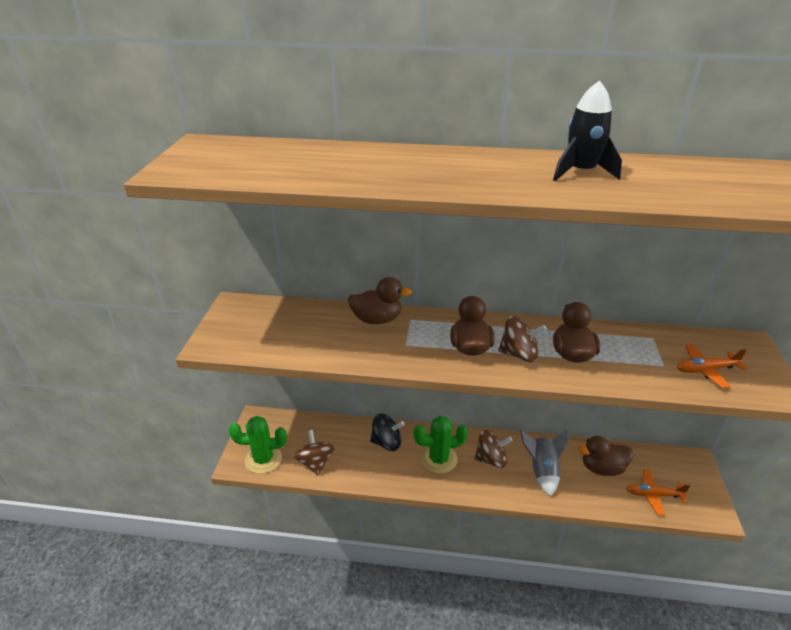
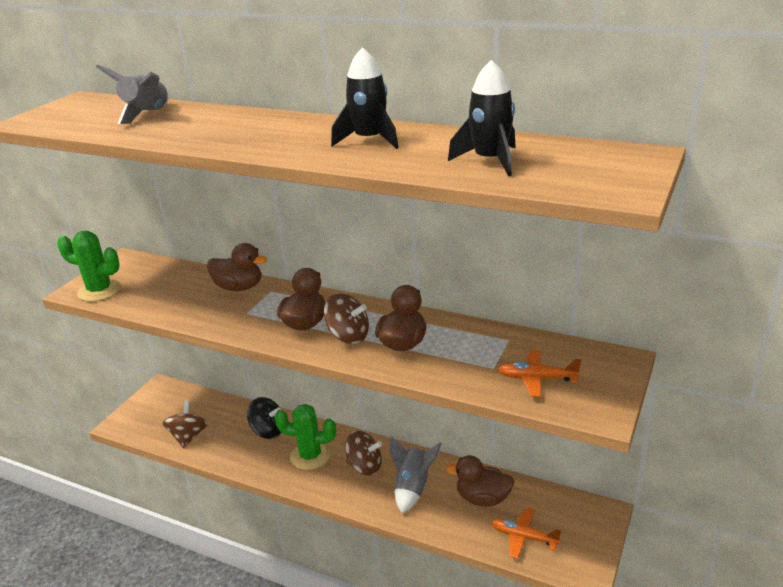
camera: 20 degrees right, 5 degrees down
green cactus [229,416,287,474] -> green cactus moved to [57,230,121,302]
none -> grey rocket [96,65,169,124]
none -> black rocket [448,60,516,176]

